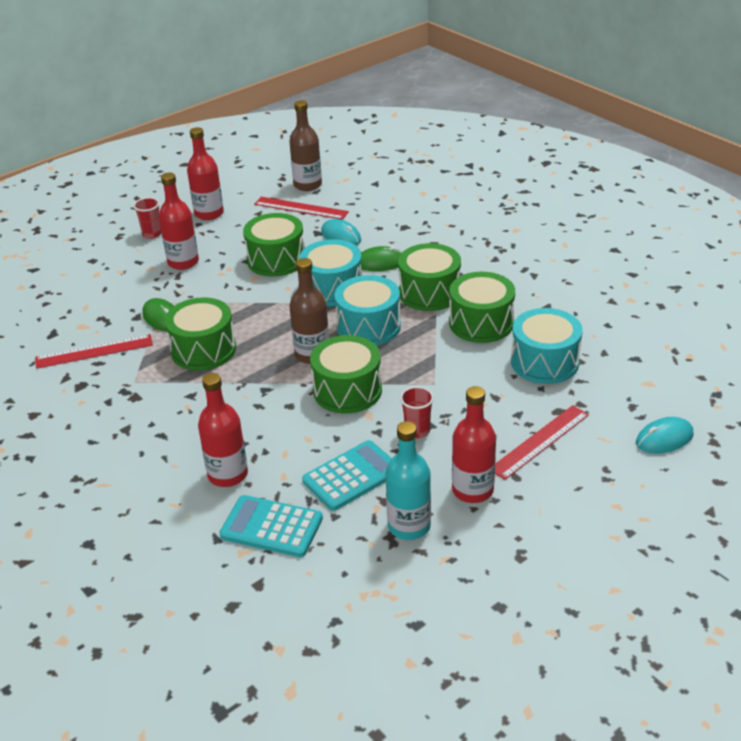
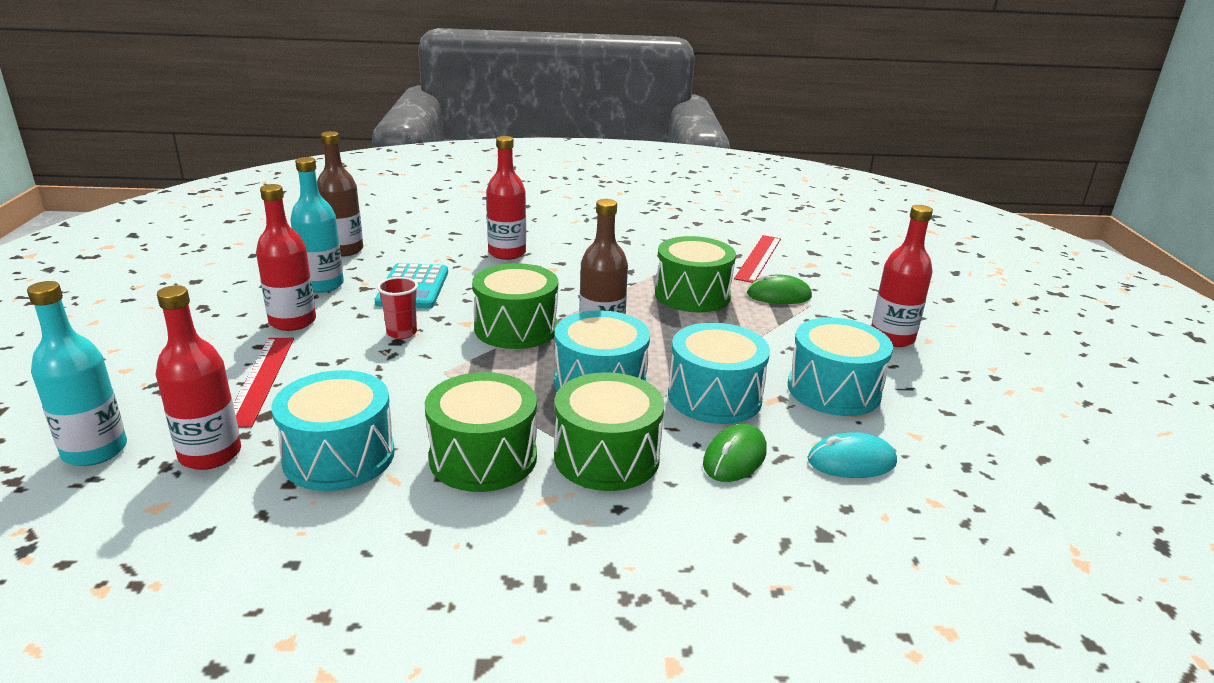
camera: 125 degrees right, 10 degrees down
red cup [133,197,162,239] -> none
red bottle [187,127,224,220] -> red bottle moved to [156,285,241,470]
turquoise calculator [219,495,323,557] -> none
green drum [243,213,305,277] -> turquoise drum [788,317,893,416]
red ruler [254,197,349,220] -> none
brown bottle [289,100,322,191] -> brown bottle moved to [317,131,363,257]
turquoise mouse [636,417,694,454] -> turquoise bottle [27,281,127,466]

